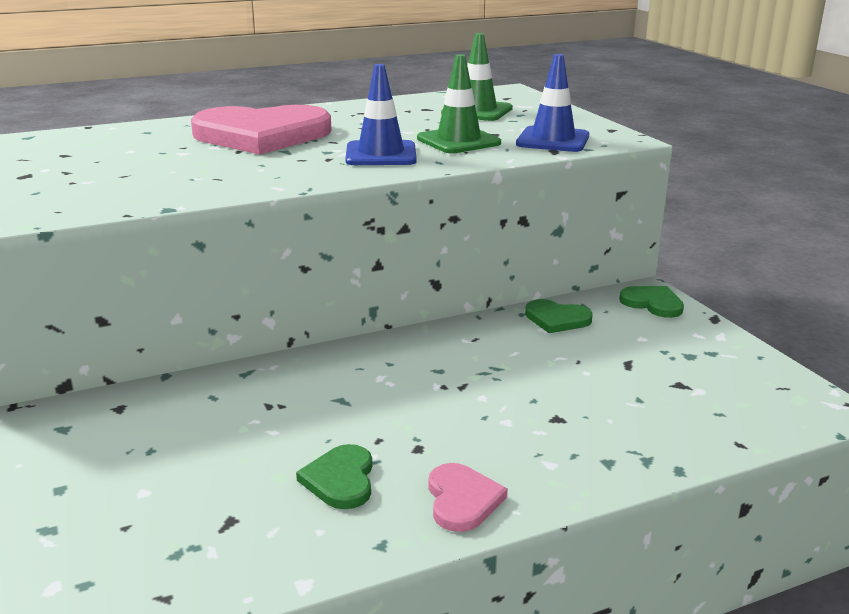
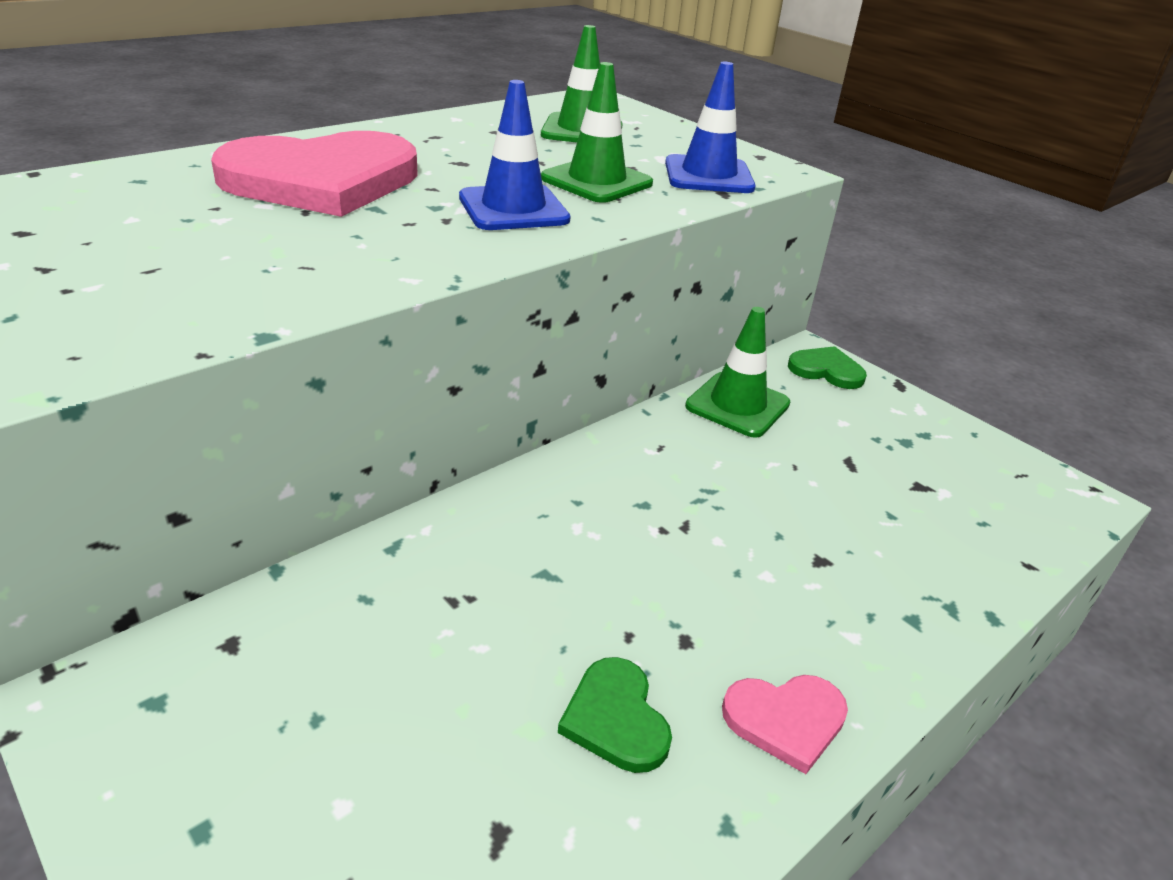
camera: 20 degrees left, 10 degrees up
pink heart [428,463,508,532] -> pink heart turned 105 degrees clockwise [722,675,848,774]
green heart [525,299,593,333] -> green traffic cone [685,307,790,437]

